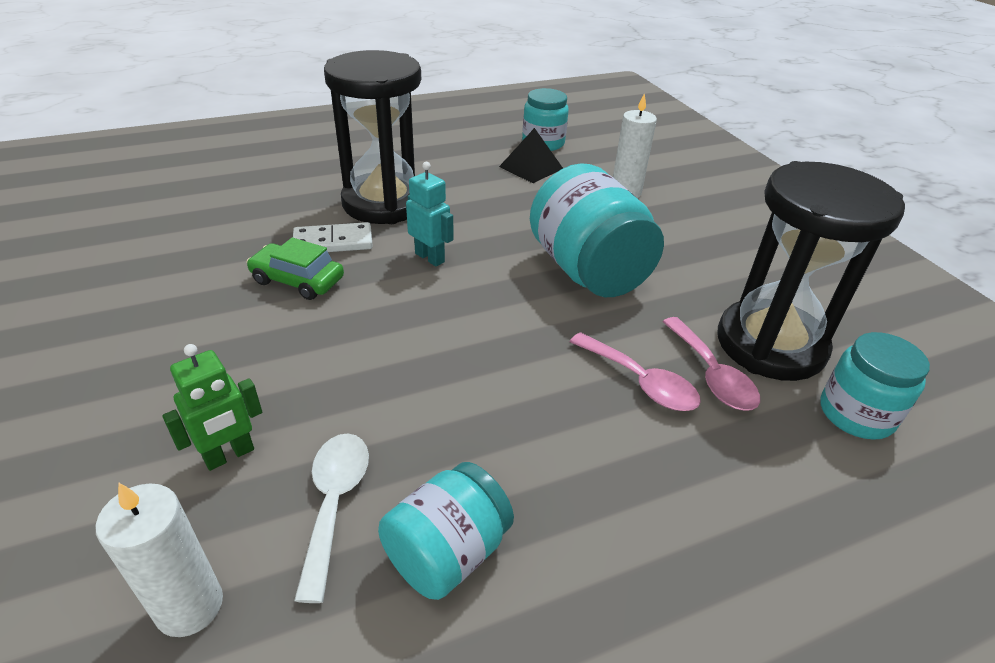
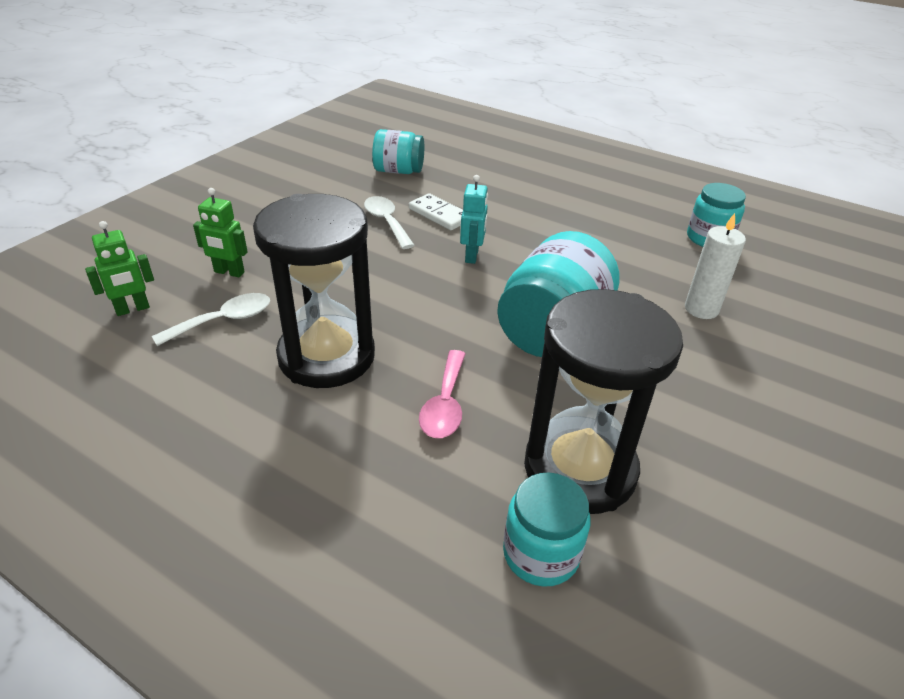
camera: 55 degrees right, 0 degrees up
white candle [96,483,223,637] -> green robot [85,221,154,316]
green car [247,238,344,300] -> white spoon [364,196,415,249]
black hourglass [324,50,421,224] -> black hourglass moved to [253,194,375,388]
turquoise jar [378,462,514,600] -> turquoise jar moved to [372,129,424,174]
black pyramid [499,128,563,183] -> none
pink spoon [662,317,760,411] -> none

